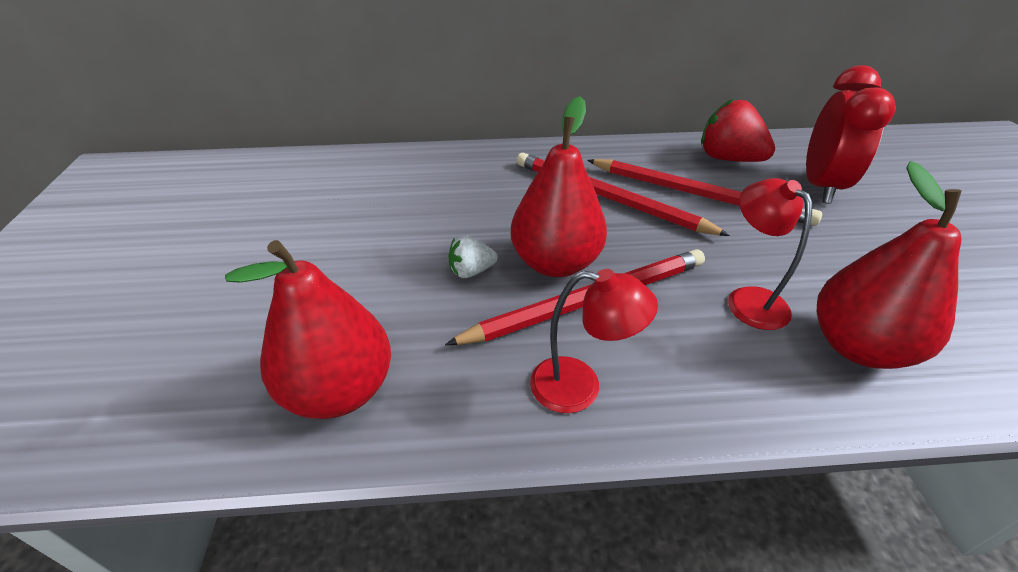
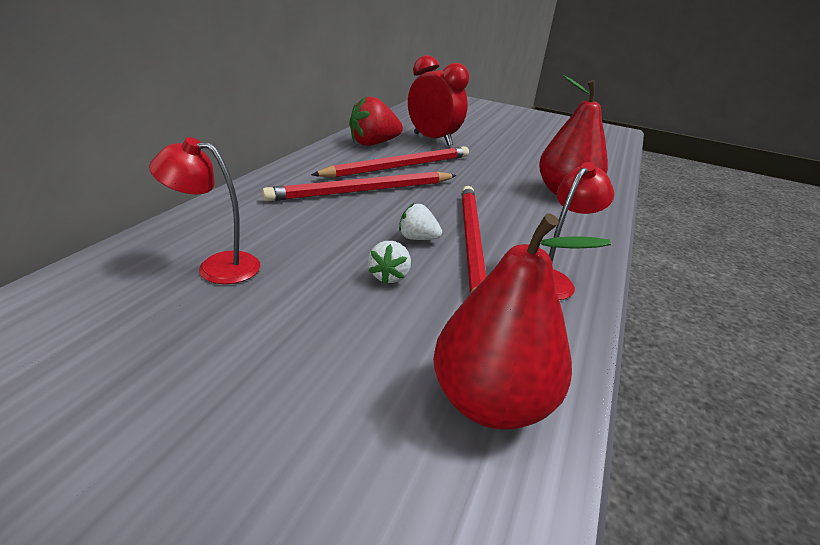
camera: 65 degrees left, 10 degrees down
red pear [511,96,607,277] -> white strawberry [399,203,442,240]
red lamp [728,178,812,330] -> red lamp moved to [149,137,260,284]

